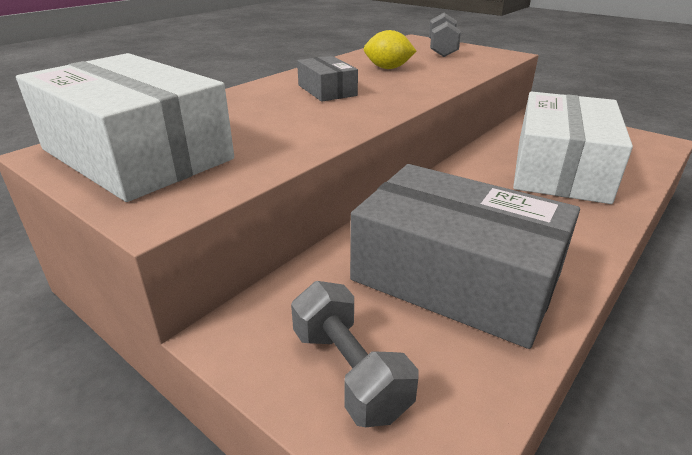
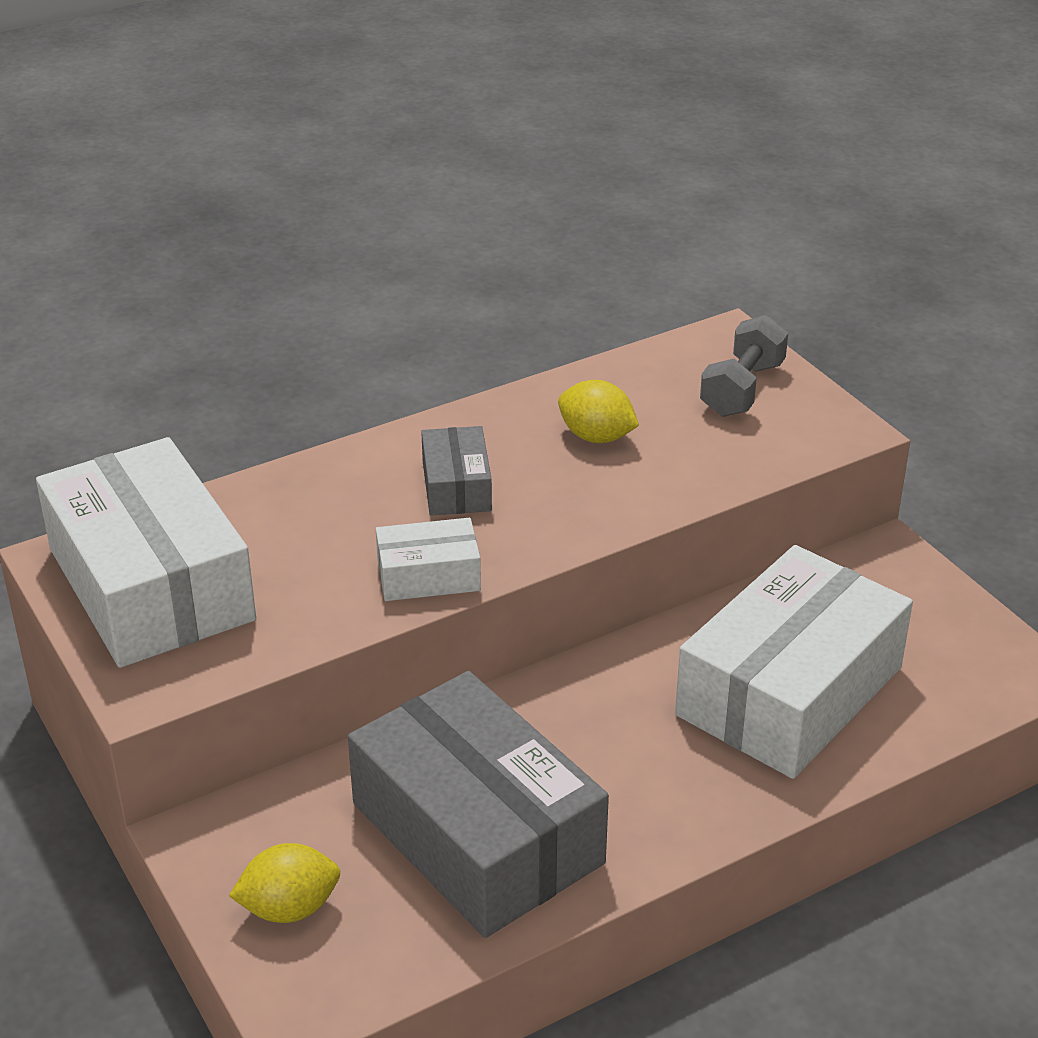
camera: 20 degrees right, 5 degrees up
grey dumbbell [291,281,418,427] -> yellow lemon [229,843,340,923]
none -> white box [376,518,481,601]

